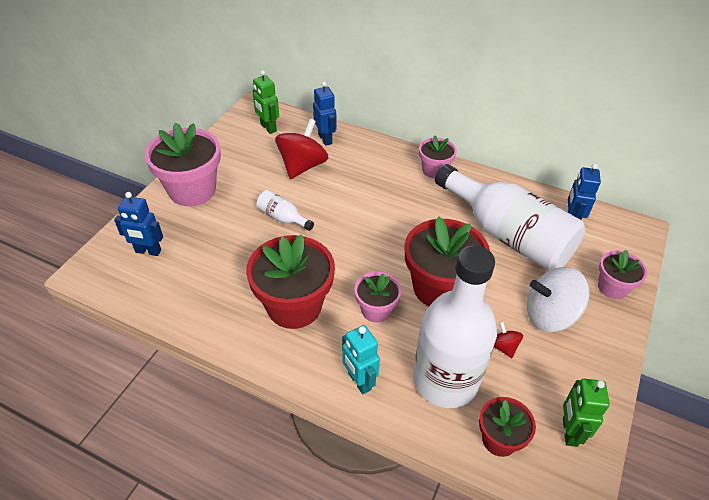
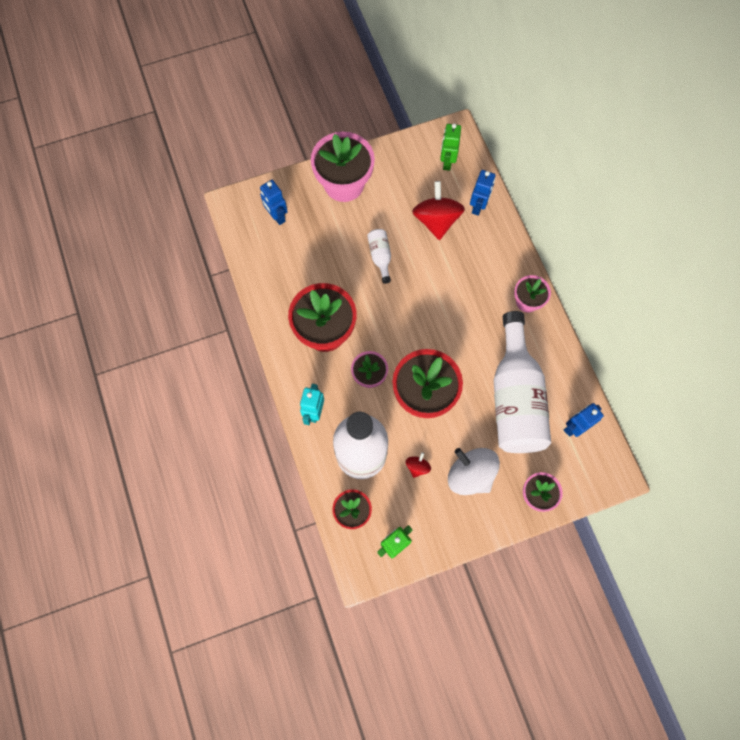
camera: 45 degrees right, 25 degrees up
red spinning top [275,119,328,179] -> red spinning top turned 75 degrees counterclockwise [412,181,465,240]

